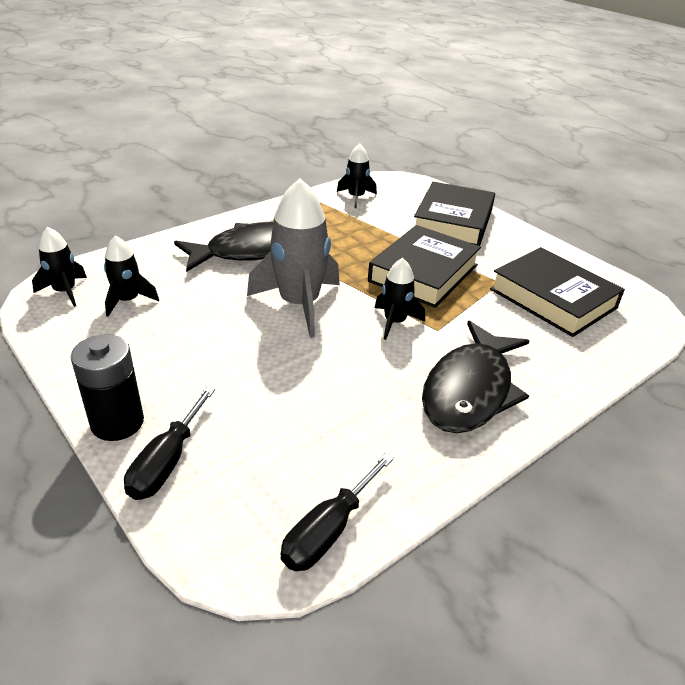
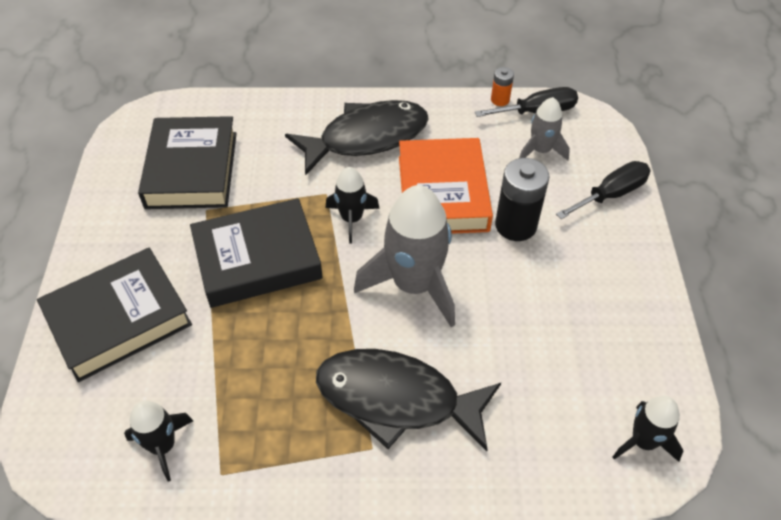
camera: 140 degrees left, 15 degrees up
black battery [71,334,144,441] -> black battery moved to [495,158,550,241]
black rocket [104,235,159,317] -> none
none -> orange book [399,138,493,234]
none -> orange battery [491,67,514,106]
none -> grey rocket [519,97,570,160]

